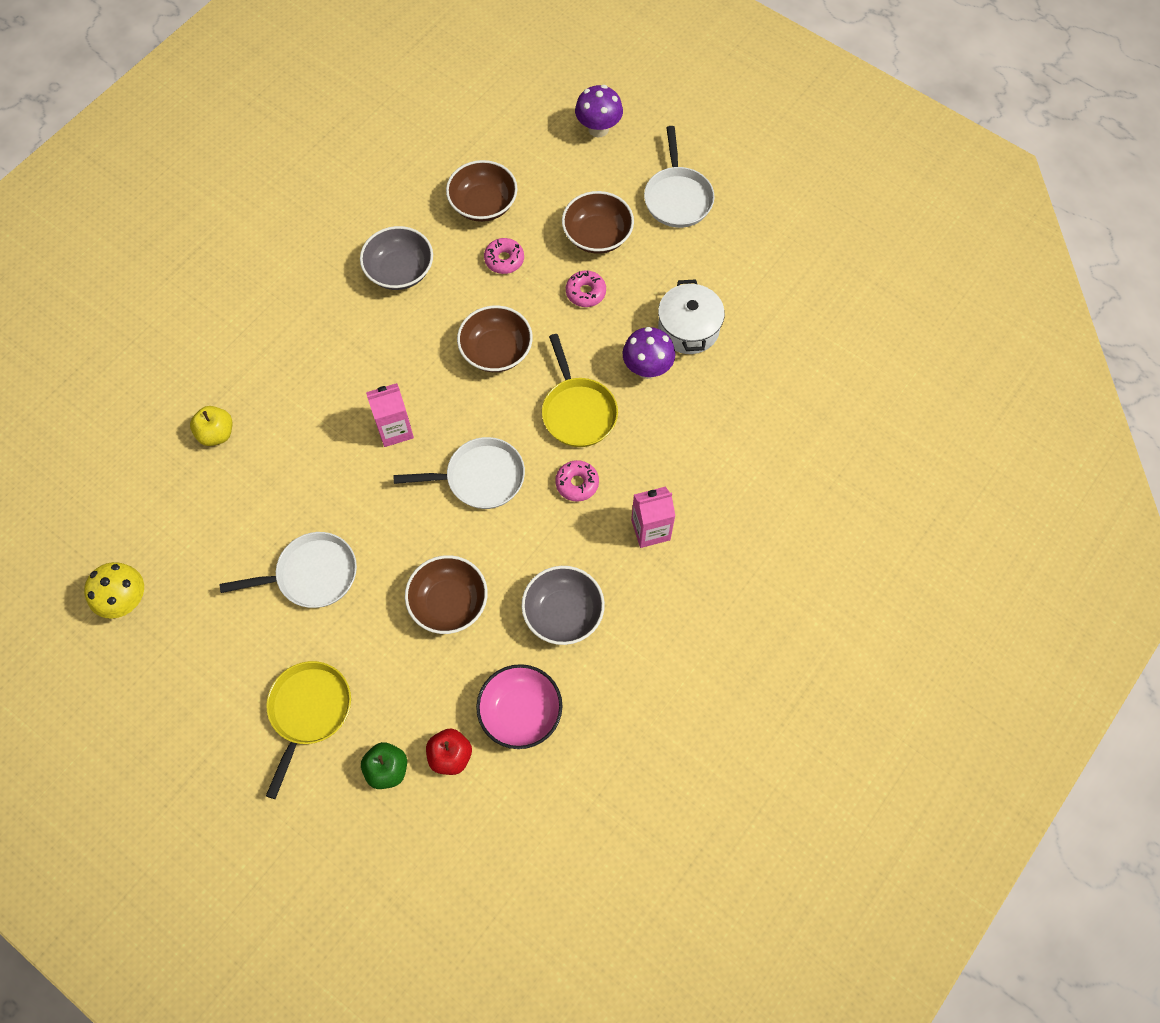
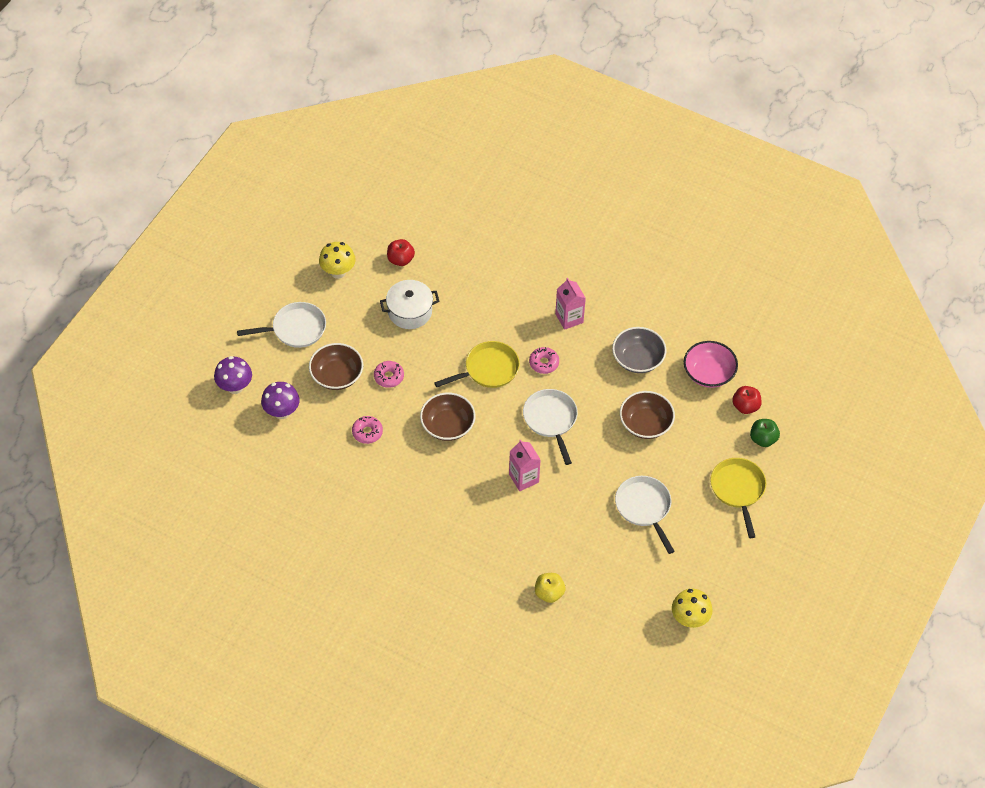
camera: 100 degrees left, 10 degrees down
yellow pan [266,661,351,799] -> yellow pan turned 75 degrees clockwise [710,458,766,538]
grey bowl [360,226,433,290] -> none
brown bowl [446,160,518,222] -> none
purple mushroom [623,327,675,379] -> purple mushroom moved to [261,382,300,419]
none -> yellow mushroom [319,242,356,279]
none -> red apple [387,239,415,266]

